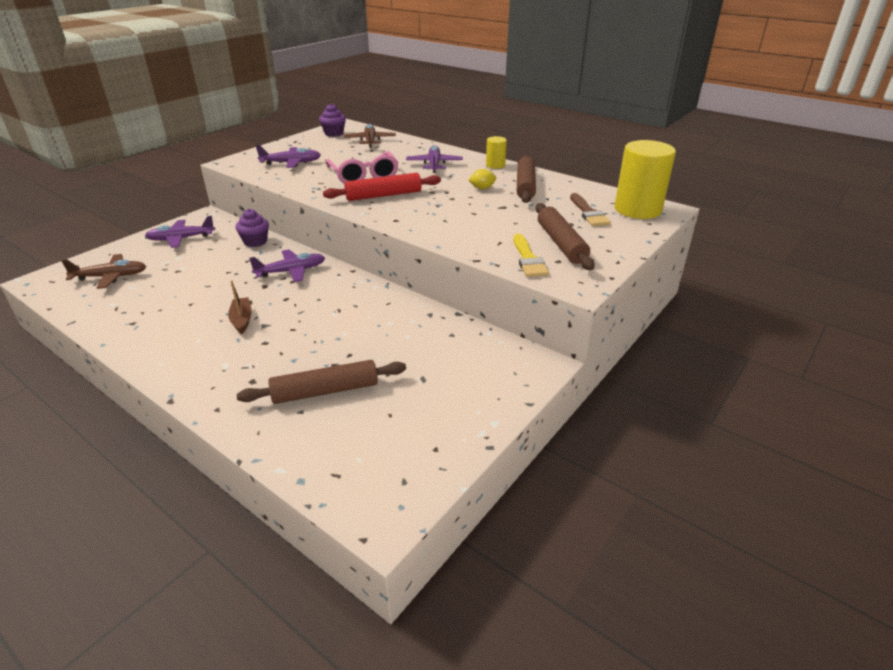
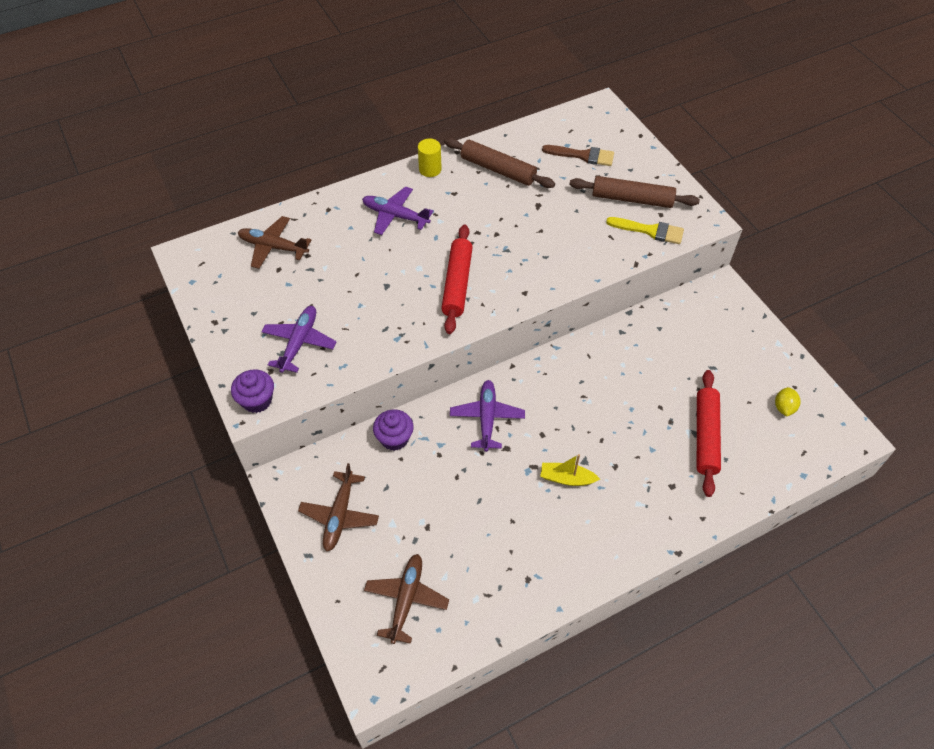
camera: 65 degrees left, 20 degrees up
purple plane [145,216,215,248] -> brown plane [298,463,379,551]
brown boat [228,280,252,334] -> yellow boat [540,454,600,486]
brown rolling pin [237,360,406,404] -> red rolling pin [697,370,721,497]
purple cupcake [319,104,346,137] -> purple cupcake moved to [231,369,274,413]
pink glasses [326,151,399,184] -> none
yellow lemon [469,169,496,189] -> yellow lemon moved to [775,387,800,416]
yellow cylinder [615,140,676,219] -> none

